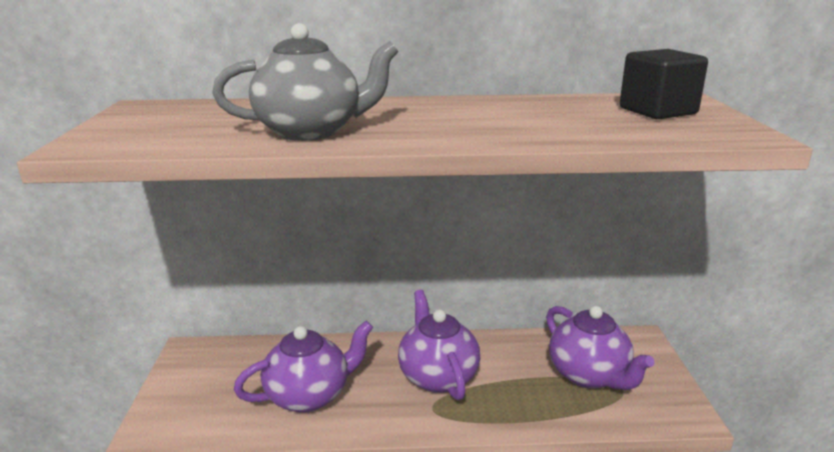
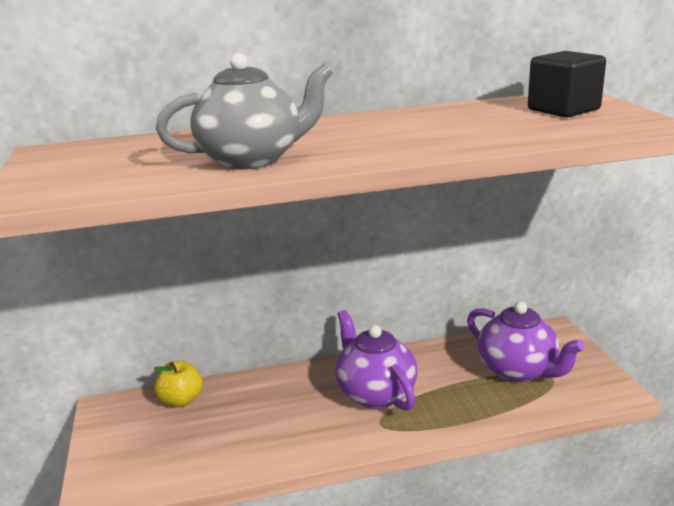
camera: 10 degrees left, 0 degrees up
purple teapot [234,321,373,413] -> none
none -> yellow apple [154,361,203,407]

